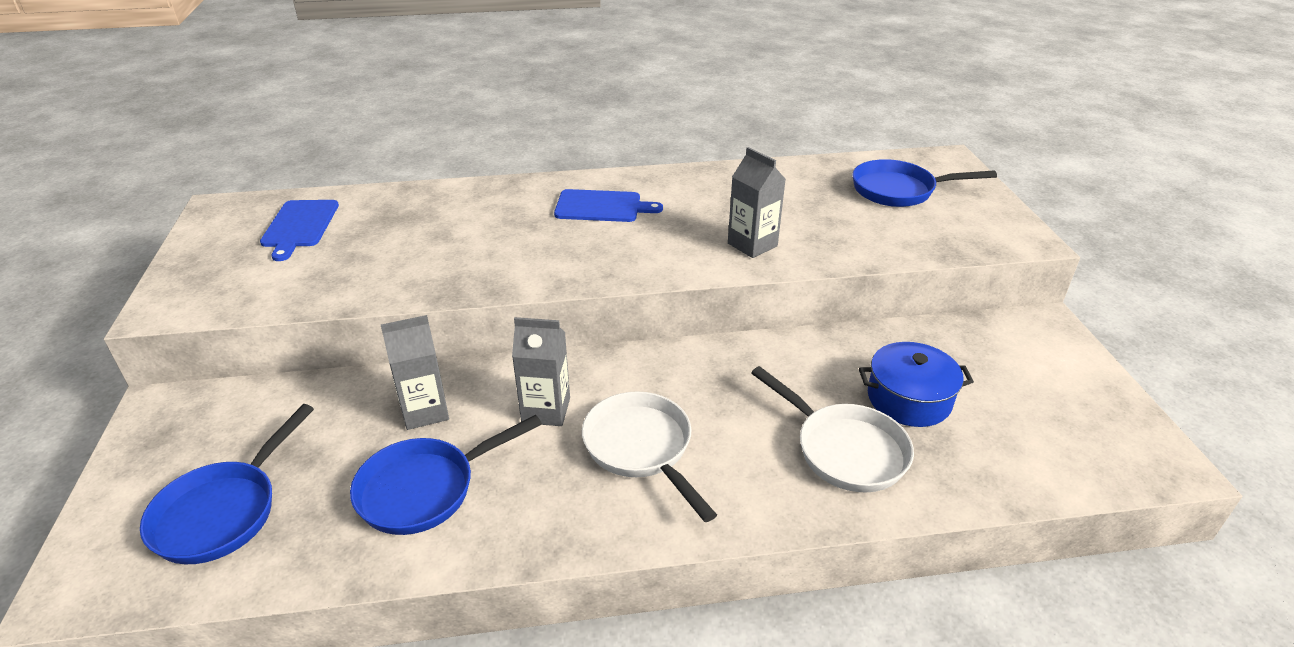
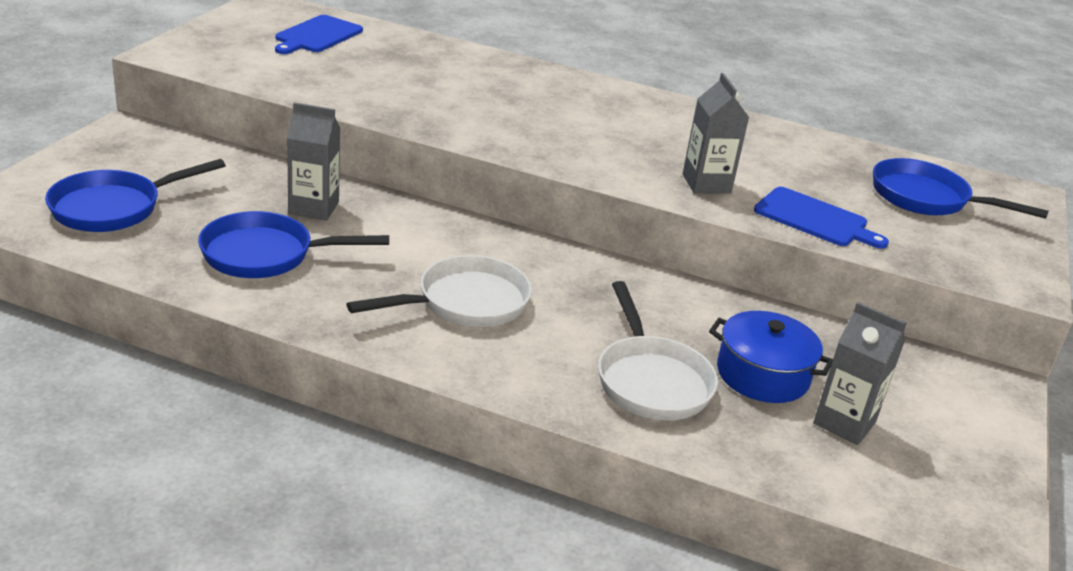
camera: 25 degrees right, 5 degrees down
grey carton [512,317,570,426] -> grey carton moved to [813,302,906,445]
blue cutting board [554,189,663,222] -> blue cutting board moved to [754,187,889,249]
white pan [582,391,717,522] -> white pan turned 60 degrees clockwise [347,255,532,327]

